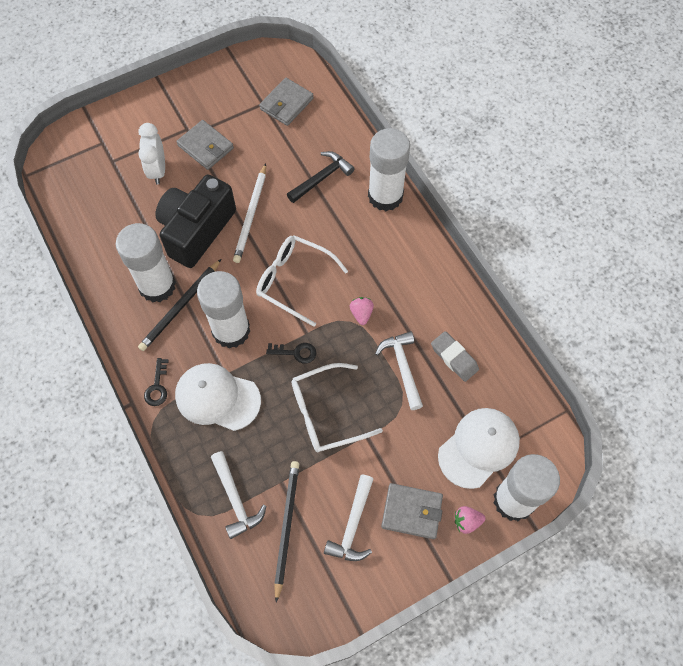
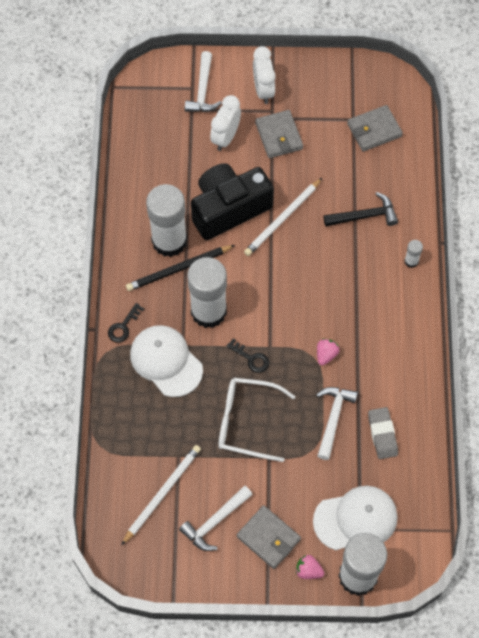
camera: 30 degrees right, 0 degrees up
white hammer [211,451,266,539] -> white hammer moved to [185,51,222,112]
white glasses [256,235,348,327] -> none
black pencil [274,461,299,603] -> white pencil [121,445,201,545]
white glue stick [368,128,410,211] -> white glue stick [404,240,423,268], size x0.40
none -> white clock [253,46,276,104]

